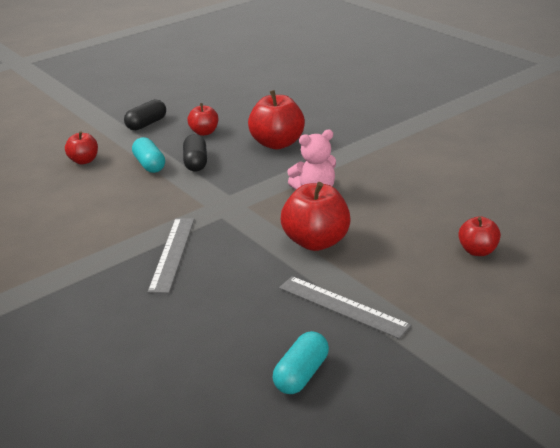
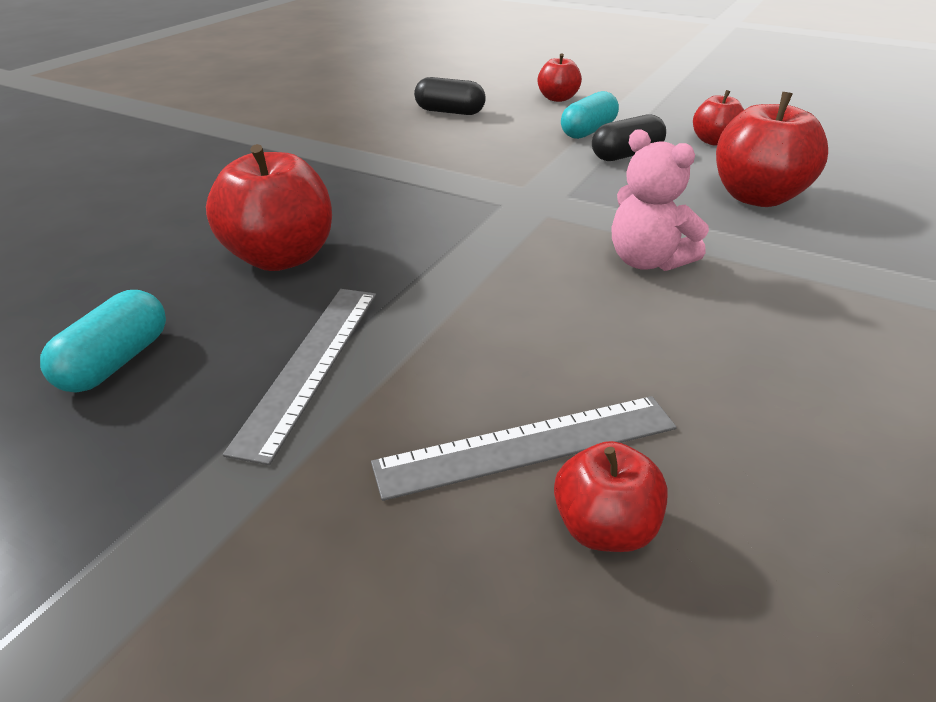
camera: 65 degrees right, 5 degrees up
black capsule [124,99,166,130] -> black capsule moved to [414,77,486,115]
grey ruler [148,218,195,293] -> grey ruler moved to [371,396,677,501]
turquoise capsule [273,331,329,394] -> turquoise capsule turned 75 degrees counterclockwise [40,290,166,393]
red apple [281,182,351,251] -> red apple moved to [206,144,332,271]

